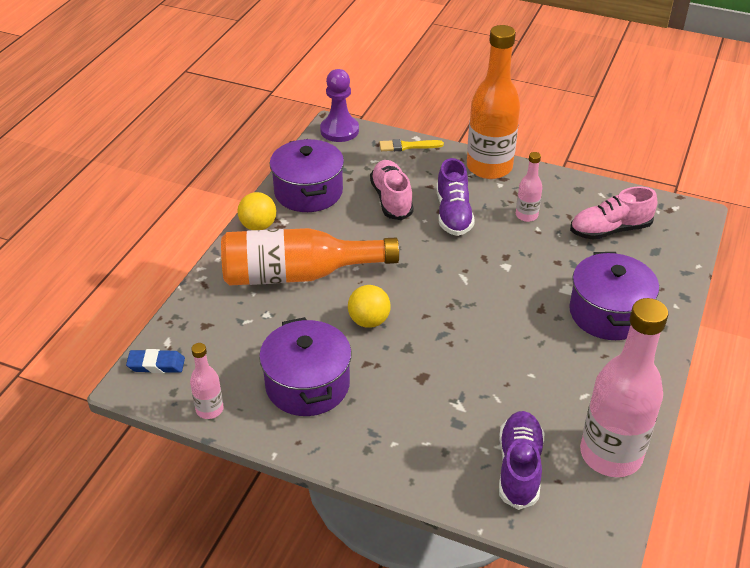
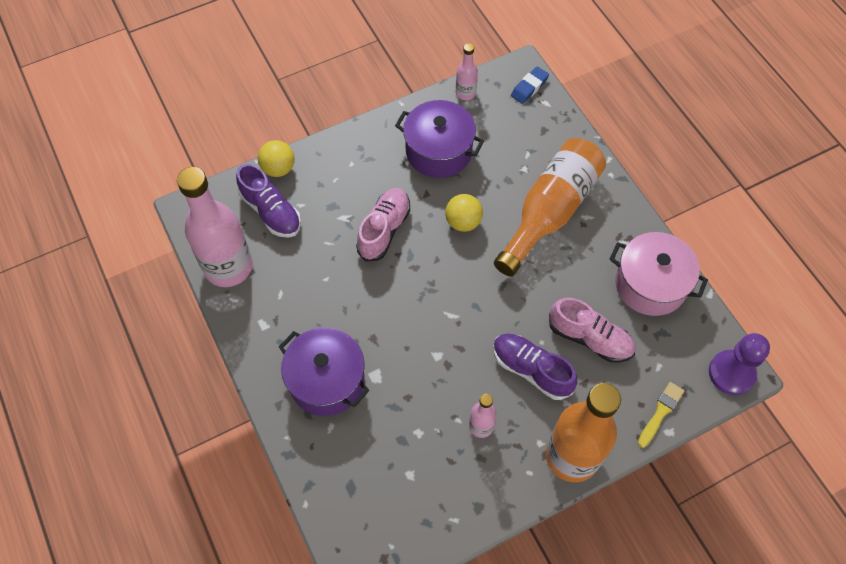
camera: 130 degrees right, 20 degrees up
yellow ball [238,192,276,230] -> yellow ball moved to [258,140,295,177]
purple pot [270,139,344,212] -> pink pot [610,232,708,316]
pink shoe [570,187,657,240] -> pink shoe moved to [356,188,410,261]

